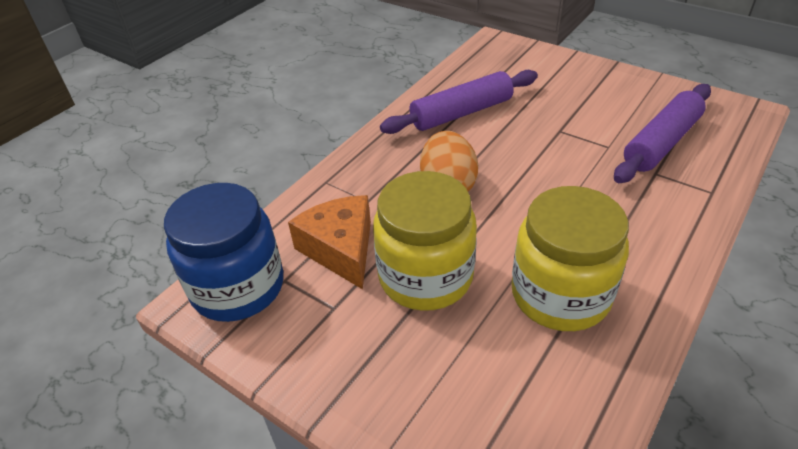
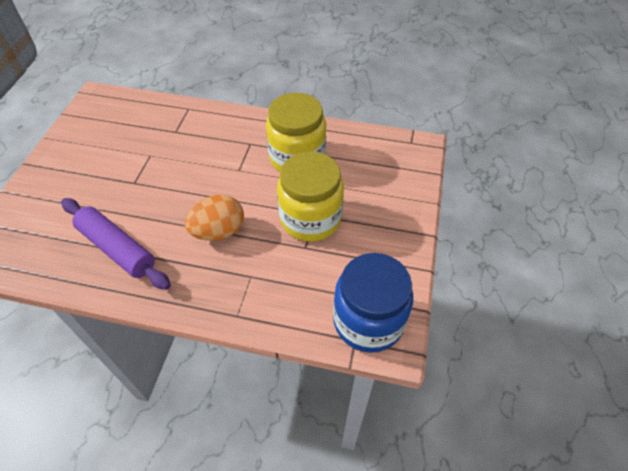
camera: 115 degrees left, 10 degrees up
orange cheese [288,195,371,289] -> none
purple rolling pin [614,84,711,183] -> none

